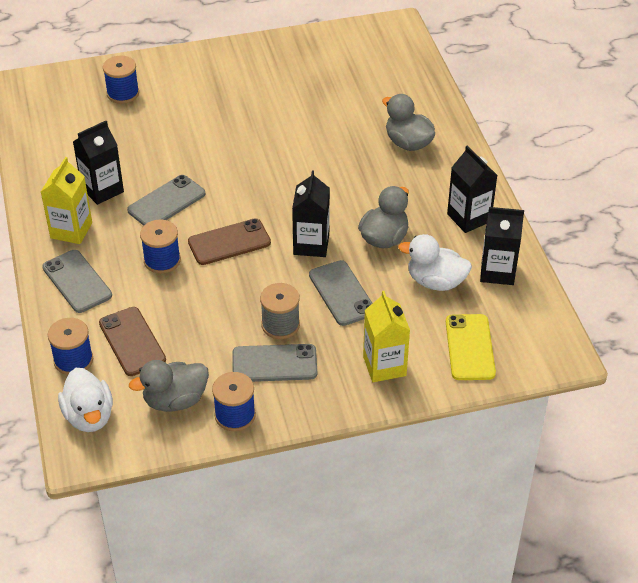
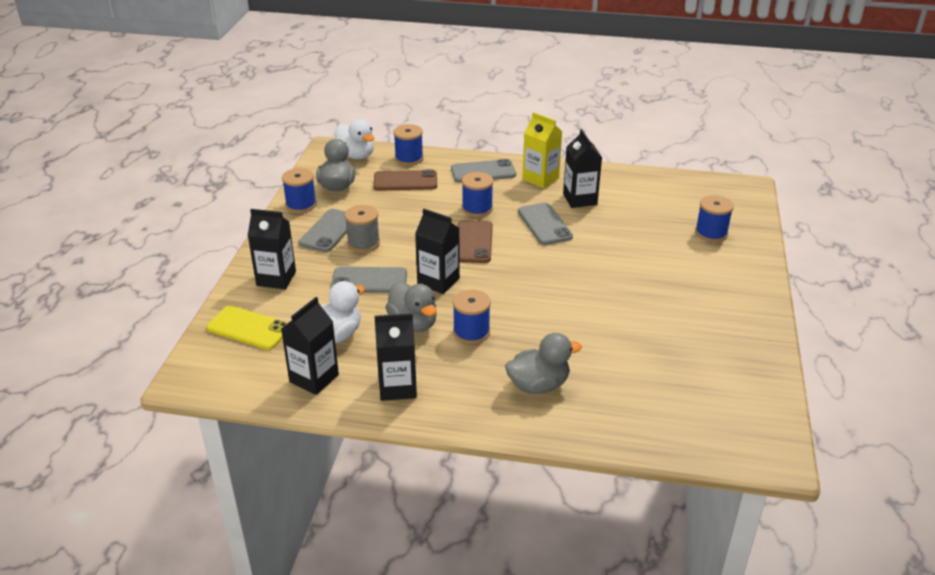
camera: 115 degrees right, 10 degrees down
white duck [58,368,113,432] -> white duck turned 135 degrees counterclockwise [335,119,374,159]
yellow carton [363,291,410,382] -> black carton [247,209,296,289]
none -> blue spool [453,289,491,344]

